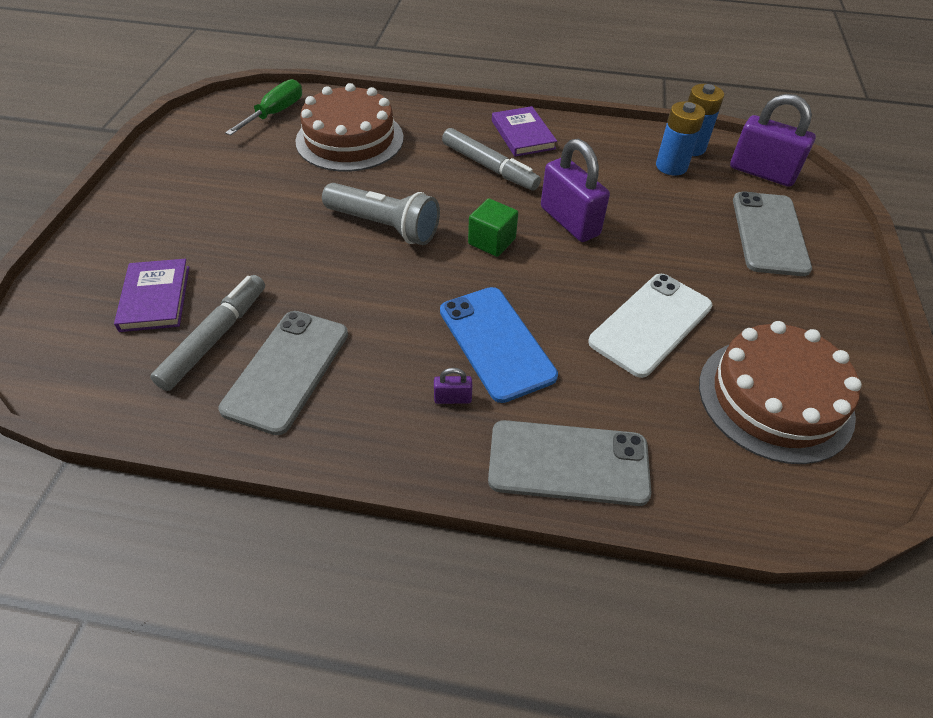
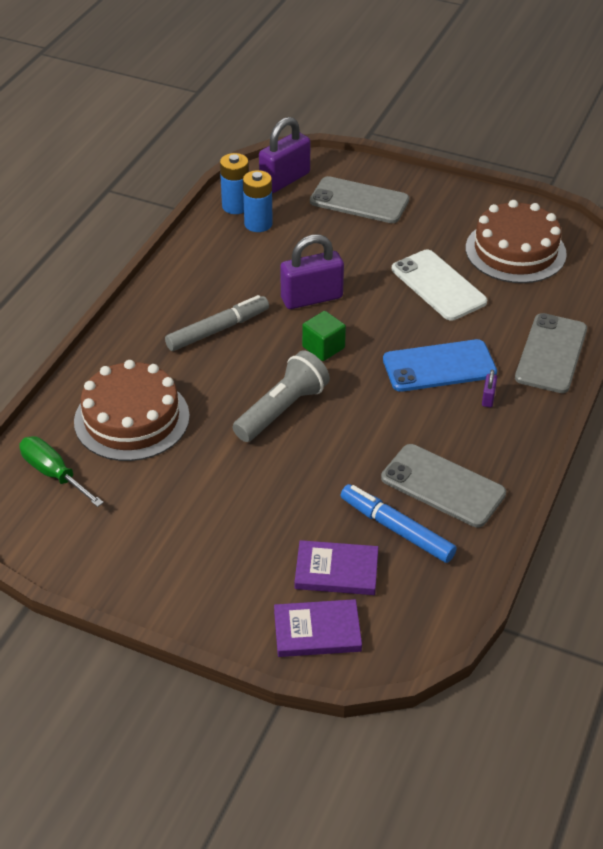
camera: 75 degrees left, 5 degrees down
grey marker [150,275,265,391] -> blue marker [341,484,457,563]
purple book [492,106,557,157] -> purple book moved to [274,599,362,657]

